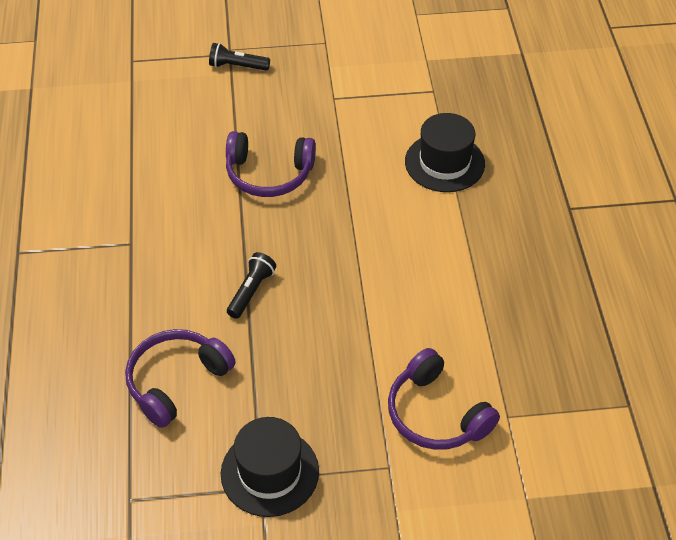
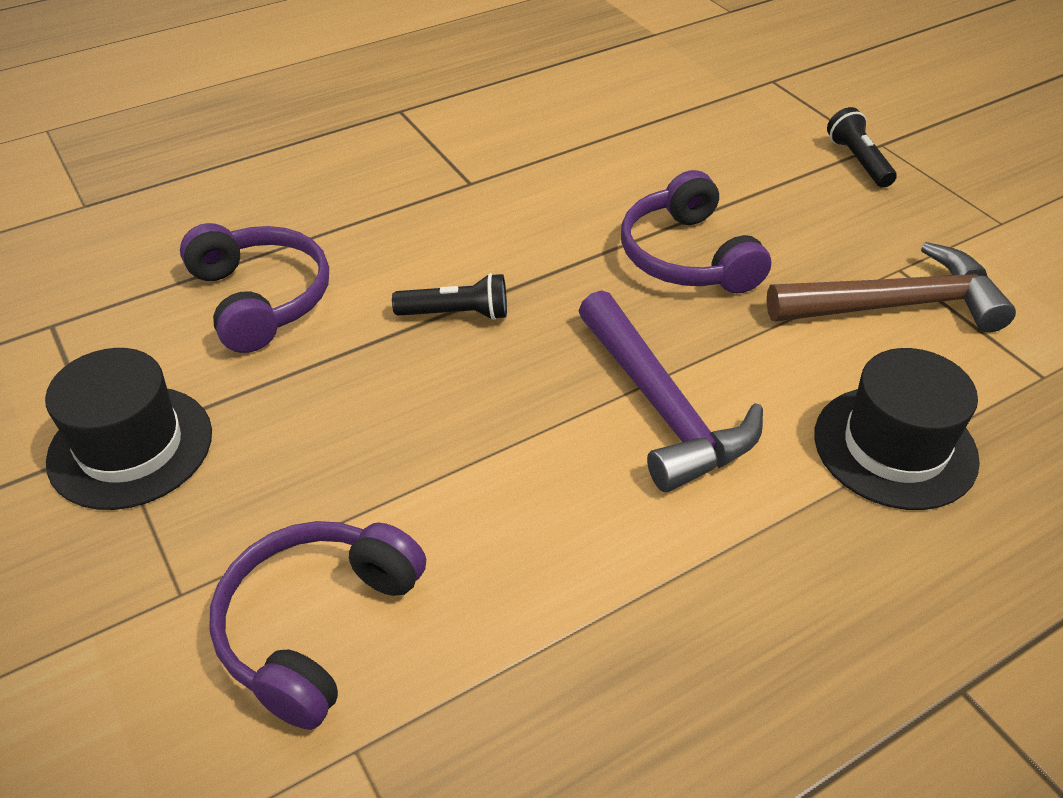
camera: 65 degrees right, 5 degrees down
purple headphones [125,329,236,428] -> purple headphones turned 45 degrees clockwise [180,223,329,353]
none -> purple hammer [579,290,763,492]
none -> brown hammer [766,242,1016,333]

